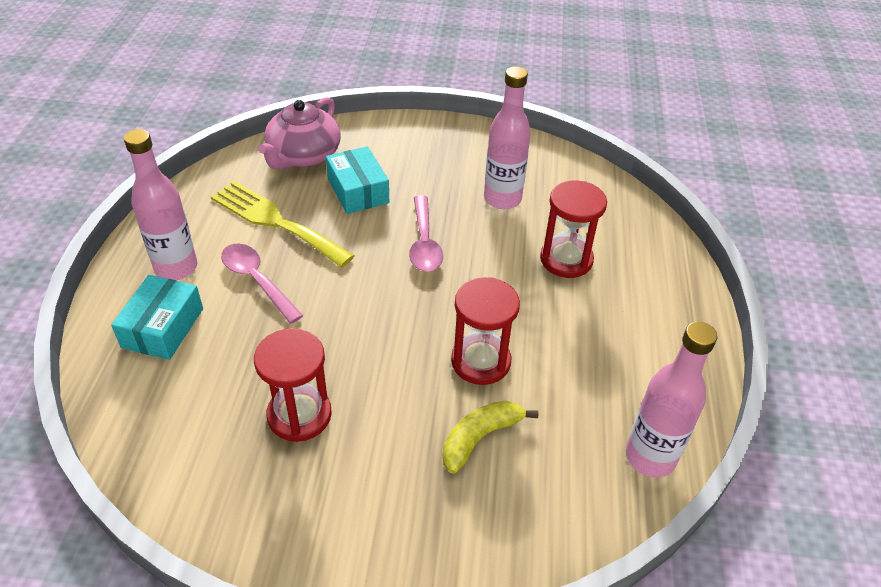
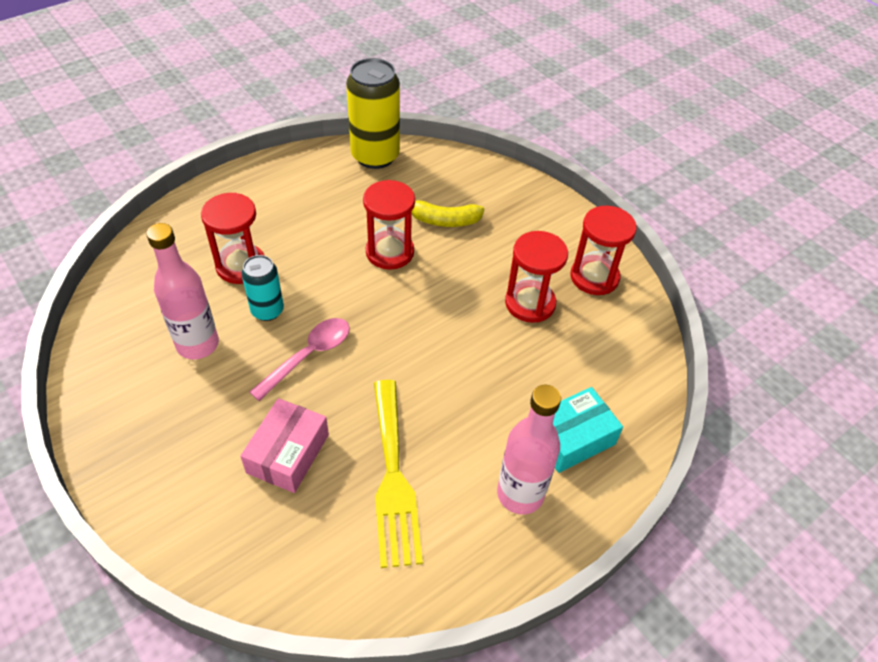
camera: 135 degrees left, 5 degrees up
pink spoon [221,244,303,324] -> none
pink teapot [258,97,340,170] -> none
turquoise box [326,146,389,214] -> pink box [240,398,329,493]
pink bottle [626,322,717,477] -> yellow can [346,58,400,169]
none -> turquoise can [242,255,284,321]
none -> red hourglass [570,206,637,295]

